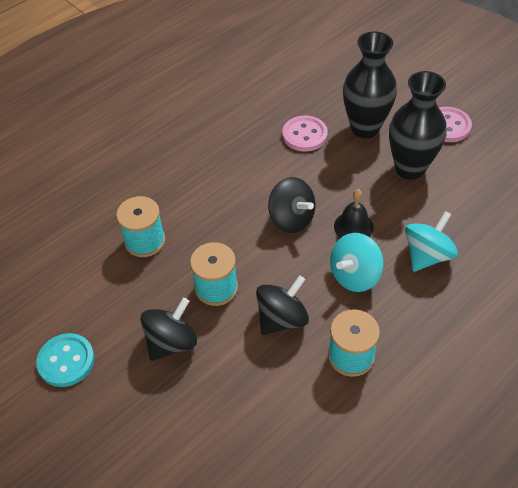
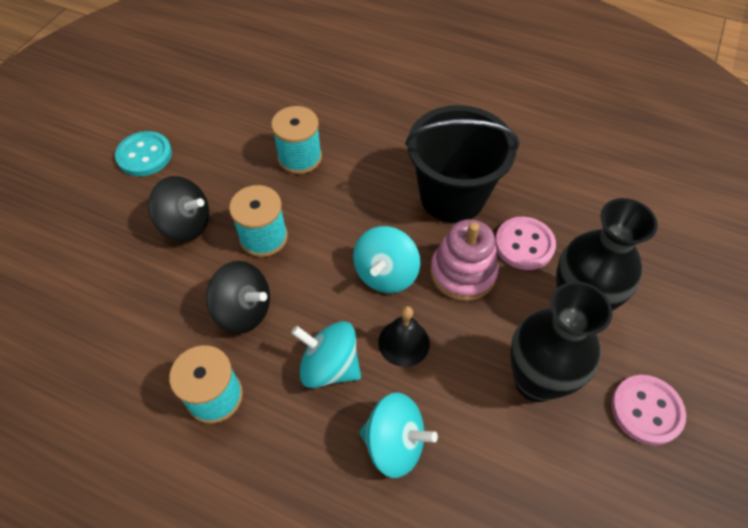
camera: 65 degrees right, 5 degrees up
black spinning top [268,177,315,233] -> turquoise spinning top [353,226,420,293]
none -> black bucket [405,105,519,223]
none -> pink stacking toy [430,219,498,301]

